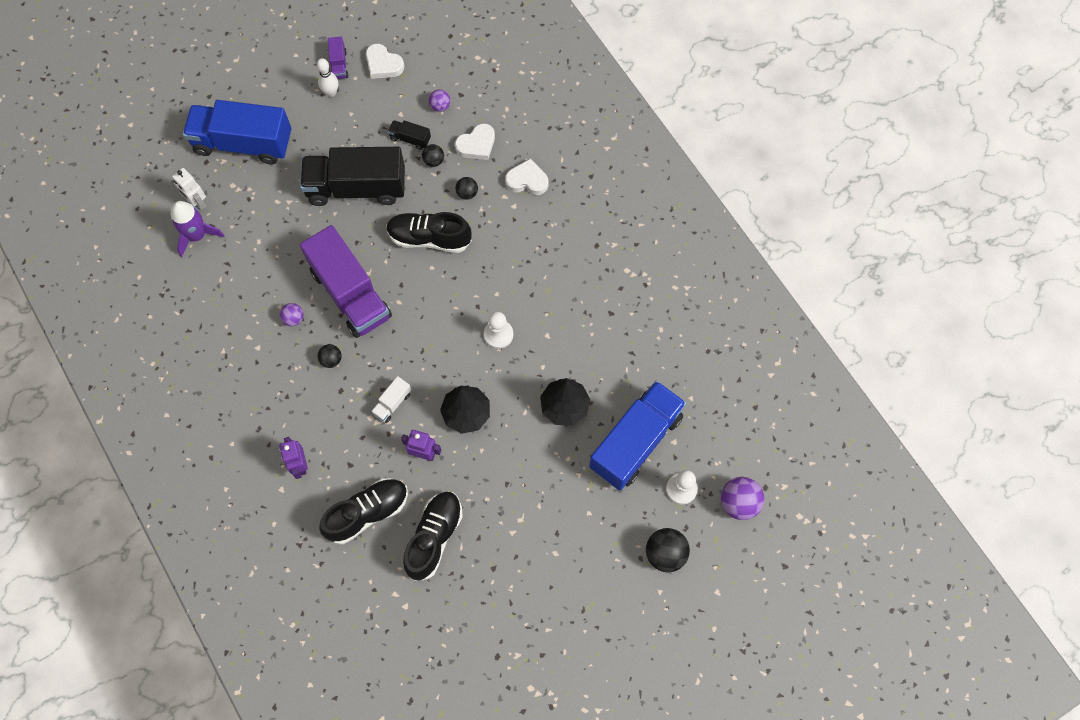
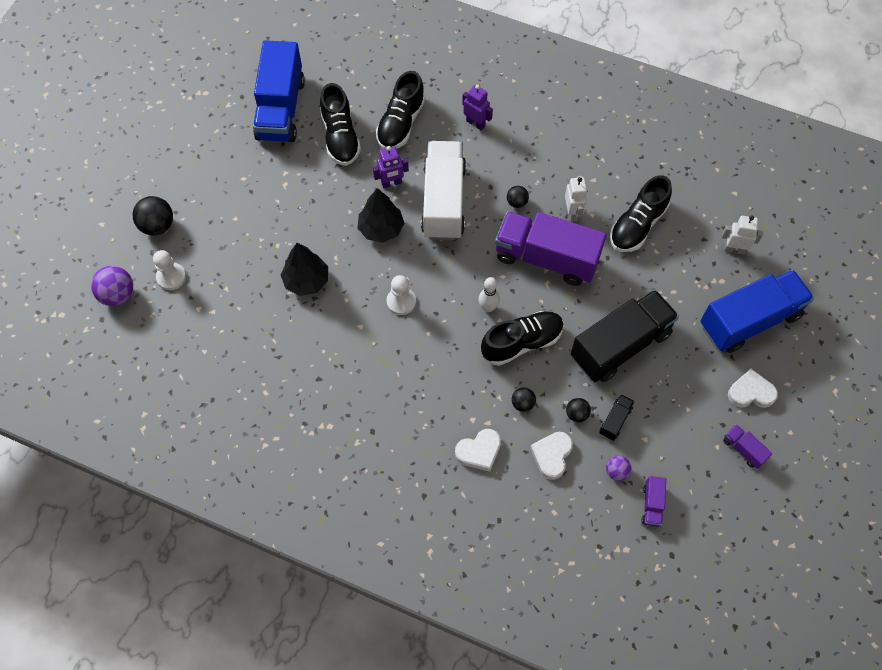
camera: 145 degrees right, 5 degrees down
purple rocket [171,201,225,257] -> none
purple ball [280,303,304,326] -> white robot [565,177,587,222]
white bowling pin [317,58,338,97] -> white bowling pin moved to [478,277,500,312]
white heart [366,44,404,79] -> white heart moved to [728,369,778,408]
white truck [371,376,411,423] -> white truck [421,141,466,240], size x2.43
black truck [388,120,431,150] -> black truck turned 45 degrees counterclockwise [599,394,635,441]
blue truck [589,380,686,490] -> blue truck moved to [253,40,305,142]
none -> black shoe [610,175,672,252]
none -> purple truck [642,476,666,527]

